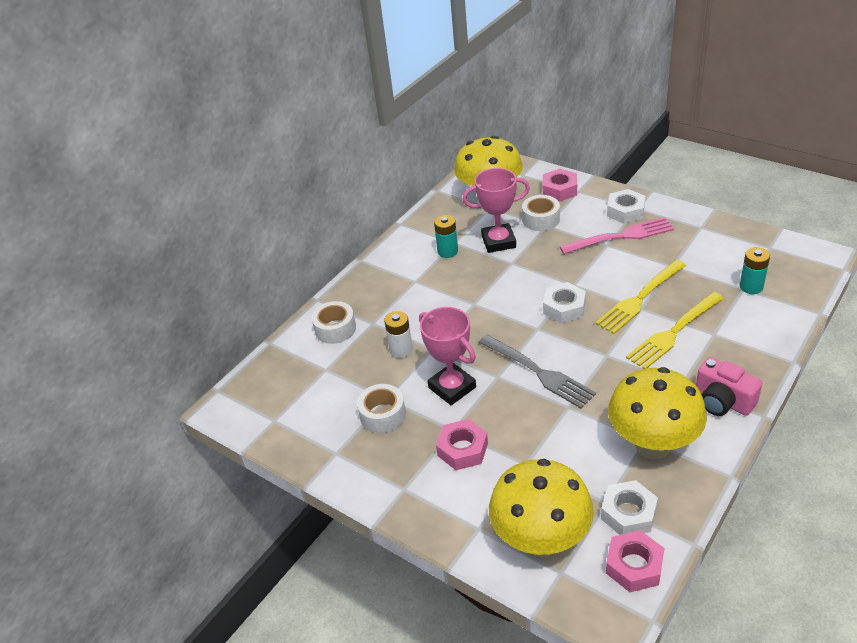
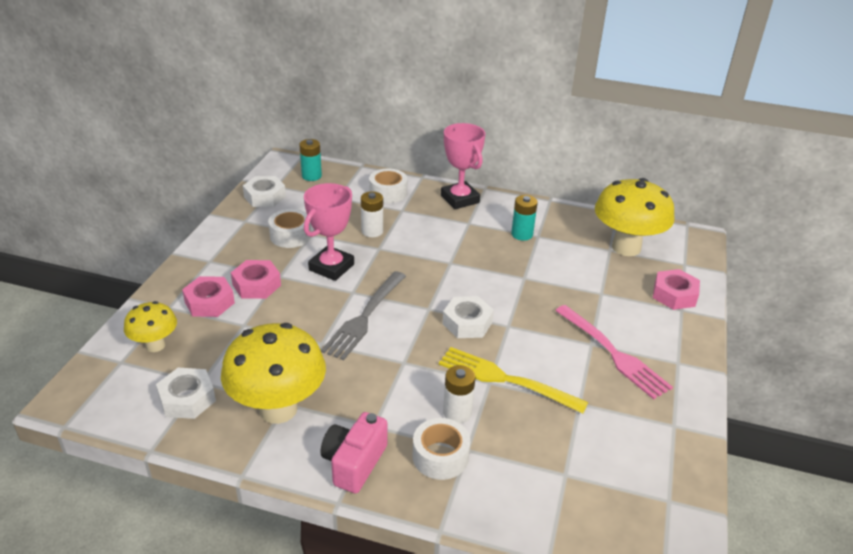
camera: 65 degrees right, 5 degrees down
pink trophy [462,168,530,253] -> pink trophy moved to [441,123,485,209]
yellow mushroom [489,459,594,558] -> yellow mushroom [124,301,177,352], size x0.55
white tape [522,195,560,231] -> white tape moved to [413,418,470,480]
pink nut [606,530,664,592] -> pink nut moved to [182,276,235,317]
white nut [607,189,645,224] -> white nut moved to [243,176,286,207]
yellow fork [626,292,724,369] -> white battery [443,365,475,423]
turquoise battery [739,247,770,294] -> turquoise battery moved to [299,139,322,181]

